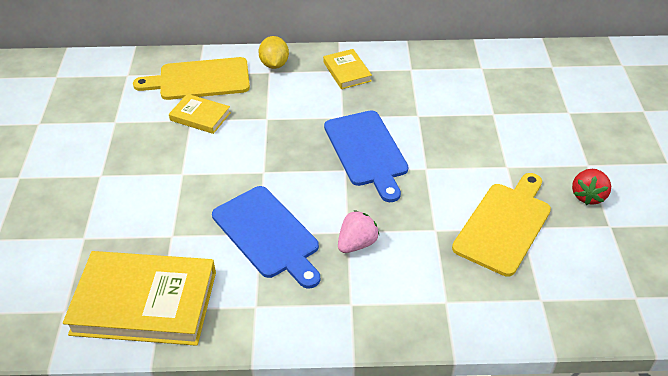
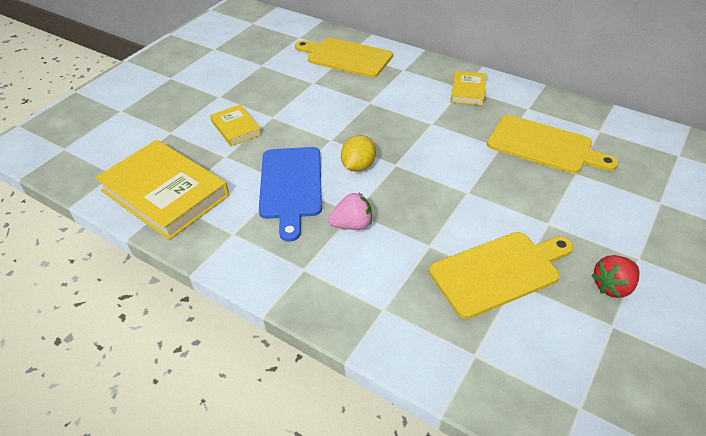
camera: 35 degrees right, 0 degrees up
yellow book [169,94,231,134] -> yellow book moved to [210,105,262,146]
yellow lemon [258,36,289,69] -> yellow lemon moved to [341,135,376,172]
blue cutting board [324,110,408,202] -> none
none -> yellow cutting board [487,115,618,174]

